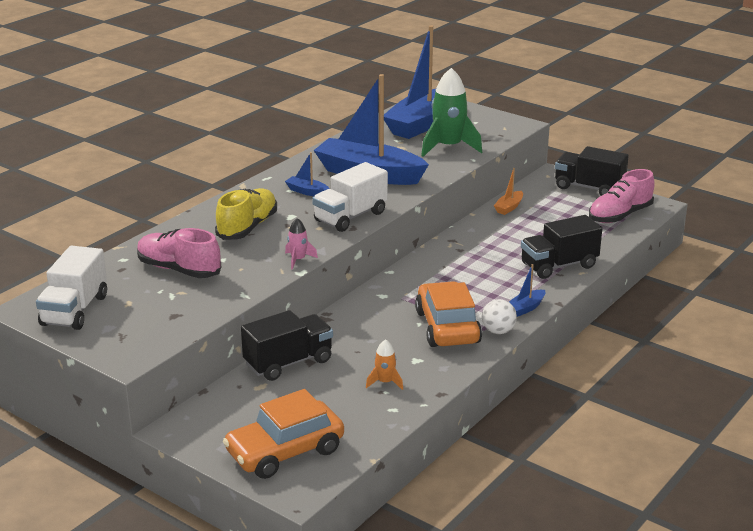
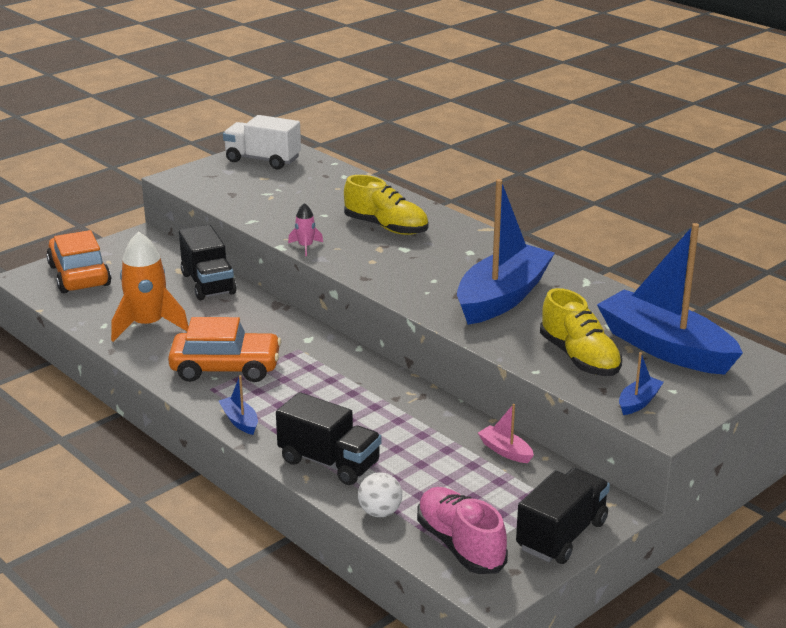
camera: 100 degrees right, 0 degrees up
pink shoe [137,228,221,278] -> none
blue boat [285,152,329,196] -> blue boat moved to [619,352,664,415]
white truck [312,162,388,232] -> none
orange rocket [366,339,403,390] -> orange rocket [111,231,188,342], size x2.11
green rocket [421,68,482,157] -> yellow shoe [540,288,622,376]
white ball [482,299,517,334] -> white ball moved to [358,472,402,517]
orange boat [494,168,523,215] -> pink boat [478,404,534,463]
black truck [521,215,602,279] -> black truck turned 135 degrees clockwise [276,392,382,485]

